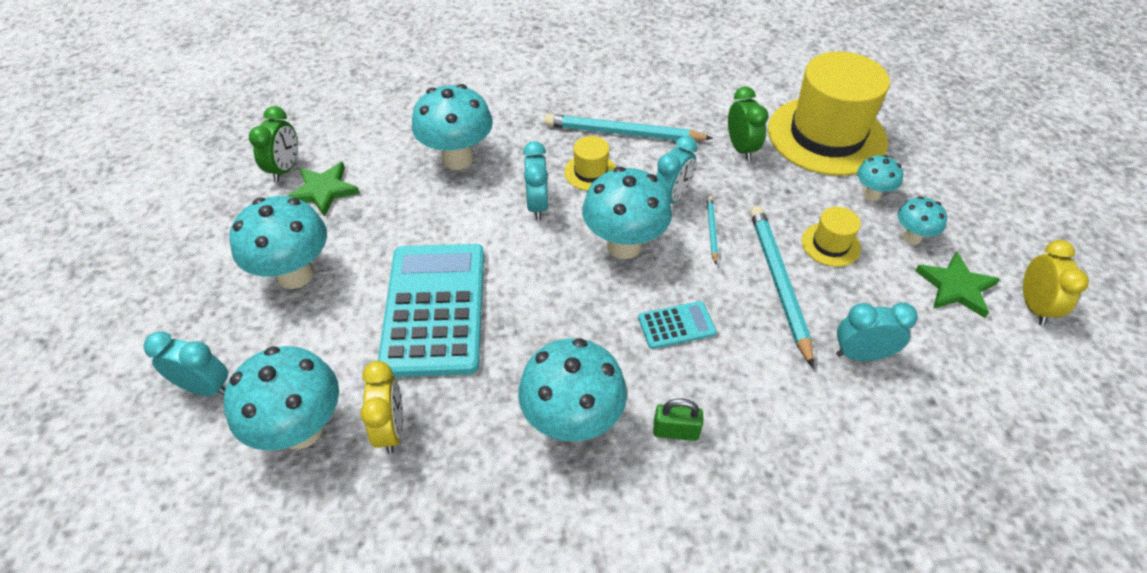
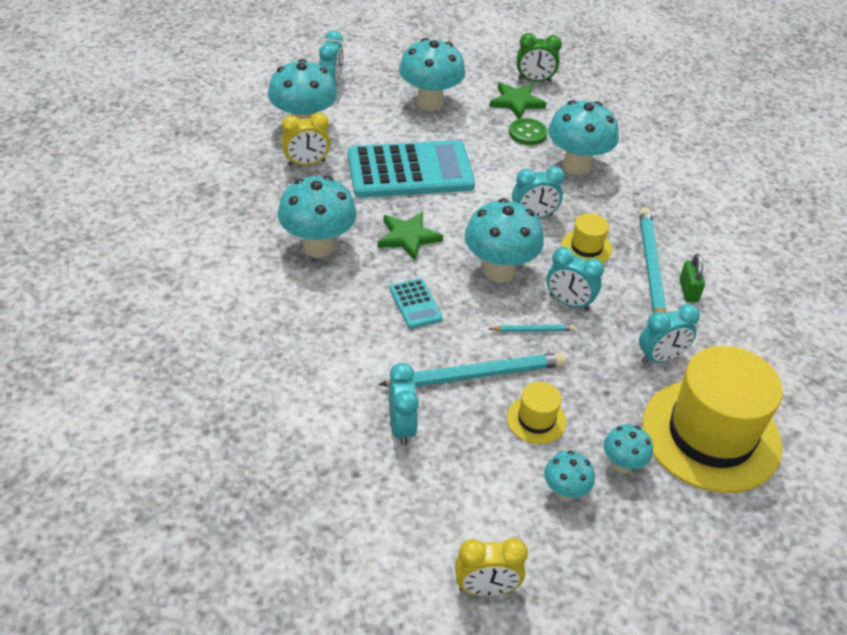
camera: 80 degrees right, 5 degrees down
green padlock [653,399,703,441] -> green padlock moved to [680,254,705,302]
green clock [728,87,768,161] -> turquoise clock [639,304,700,364]
green star [915,251,1000,318] -> green star moved to [378,212,443,261]
none -> green button [509,118,547,145]

